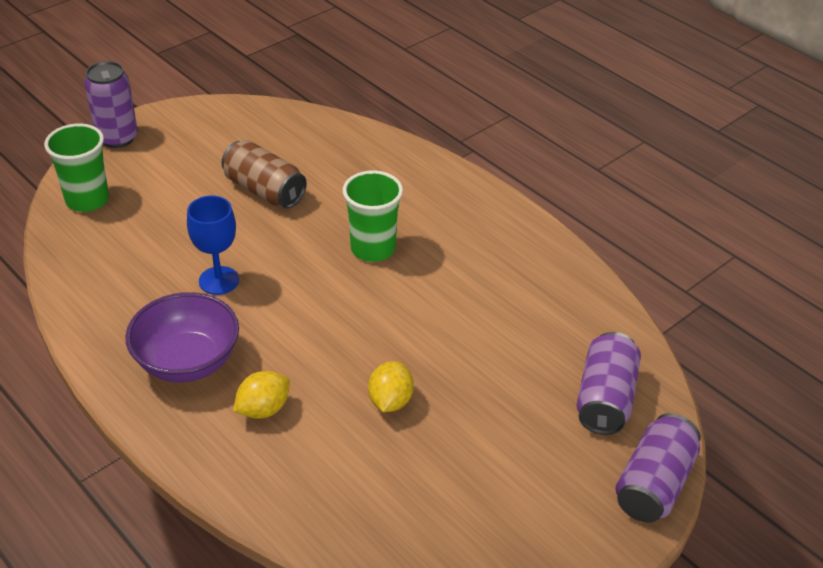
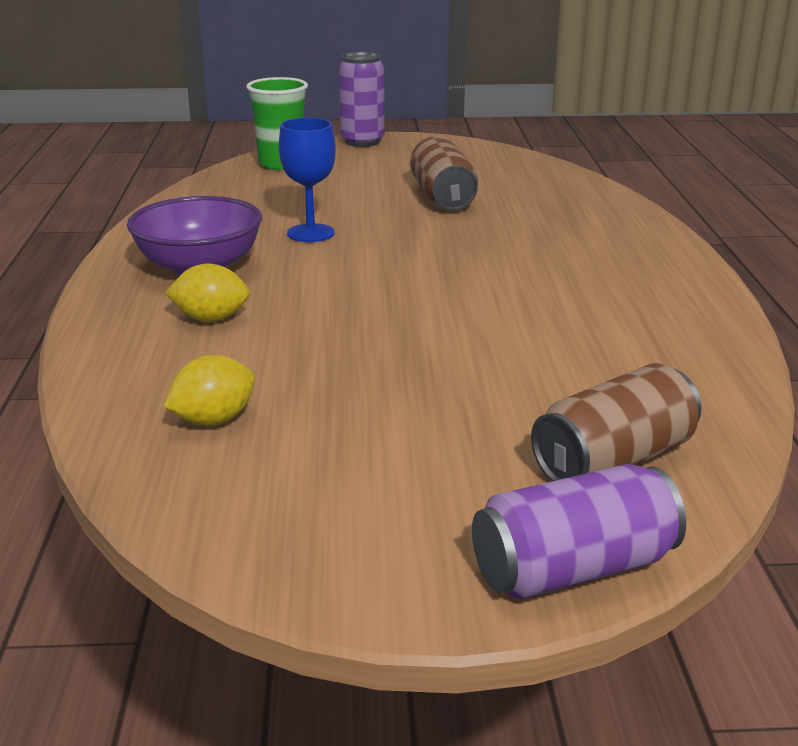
camera: 40 degrees right, 15 degrees down
green cup [343,171,403,262] -> none
yellow lemon [368,361,414,412] -> yellow lemon moved to [164,355,255,426]
purple can [577,332,641,435] -> brown can [531,363,701,481]

